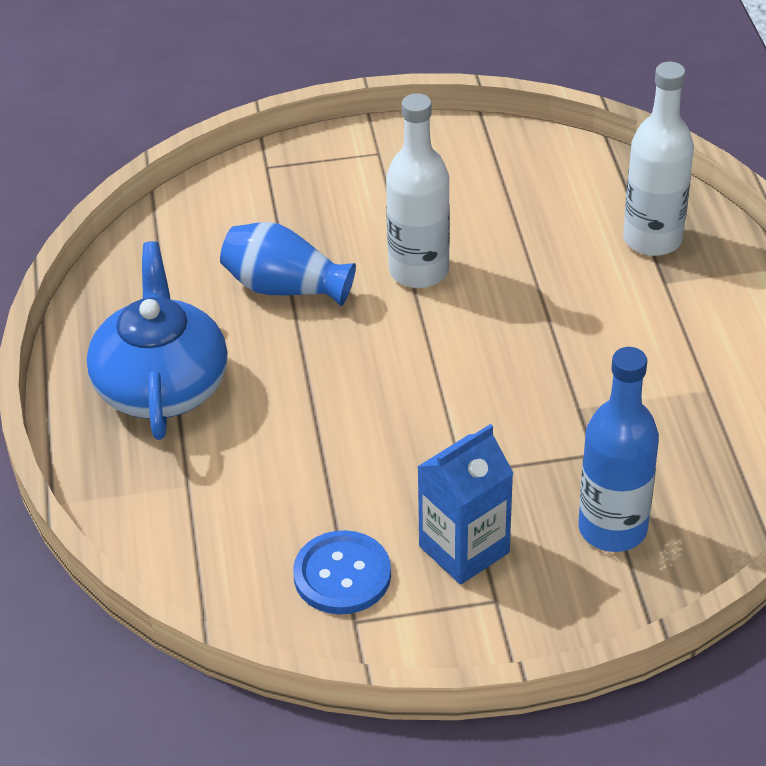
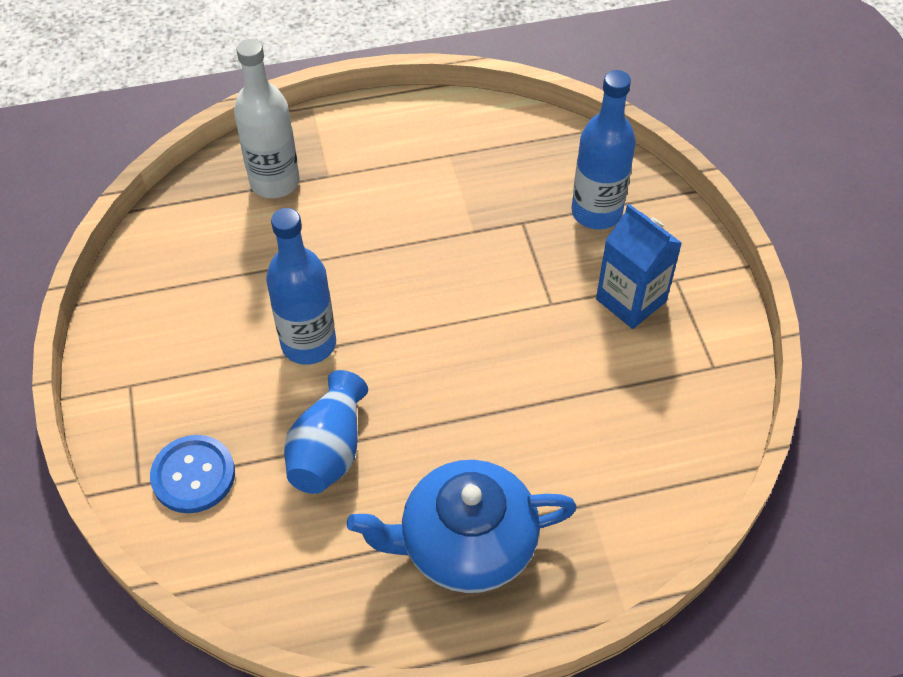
camera: 95 degrees left, 10 degrees up
blue button [293,530,391,614] -> blue button moved to [150,435,235,513]
white bottle [386,93,450,288] -> blue bottle [266,208,336,365]

